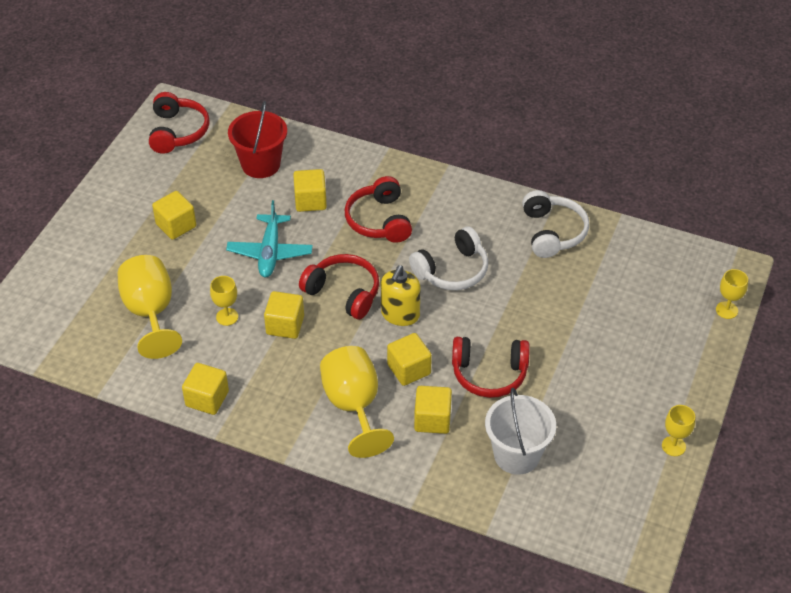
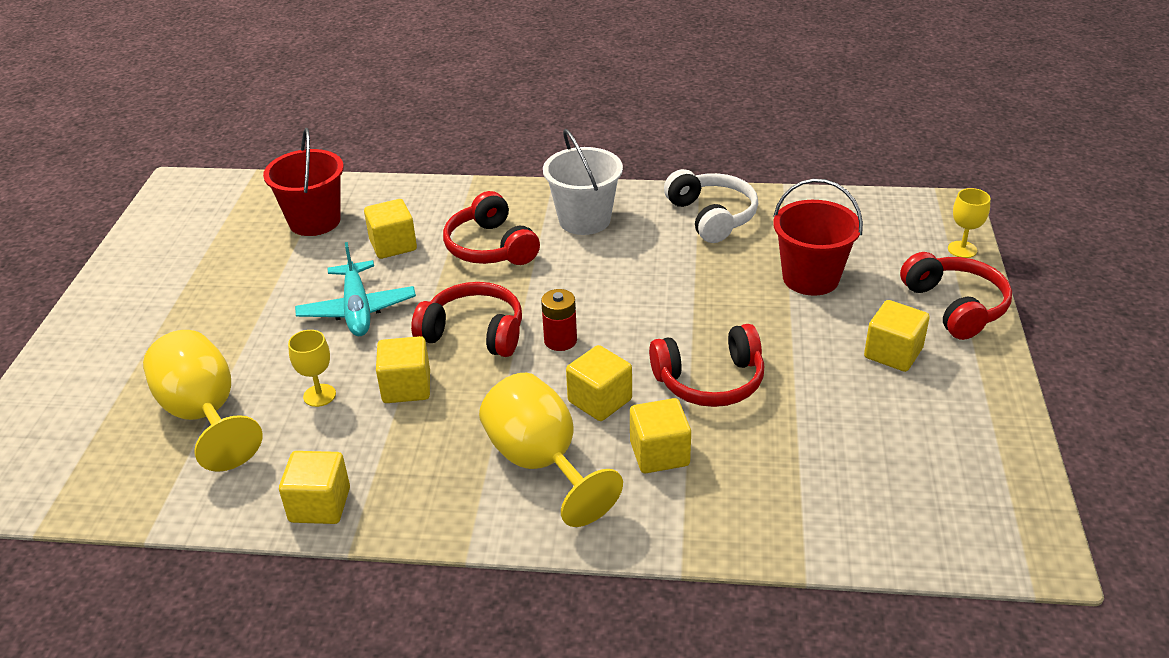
camera: 15 degrees left, 10 degrees down
red headphones [149,92,210,154] -> red headphones moved to [900,252,1012,340]
yellow cube [152,191,196,240] -> yellow cube moved to [864,300,930,372]
yellow soap dispenser [381,265,420,326] -> red battery [541,289,577,351]
white headphones [409,227,488,290] -> none
white bucket [485,388,556,475] -> white bucket moved to [543,129,623,235]
yellow goblet [662,405,695,456] -> none
none -> red bucket [773,178,863,296]

